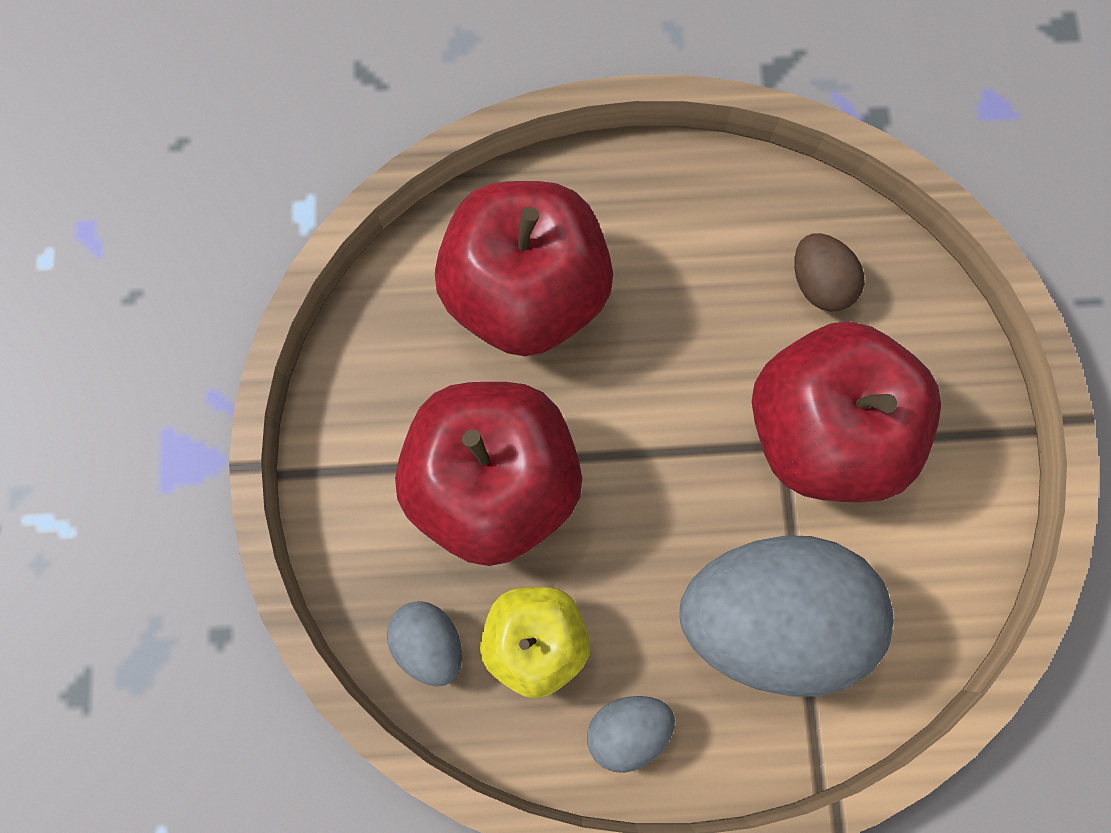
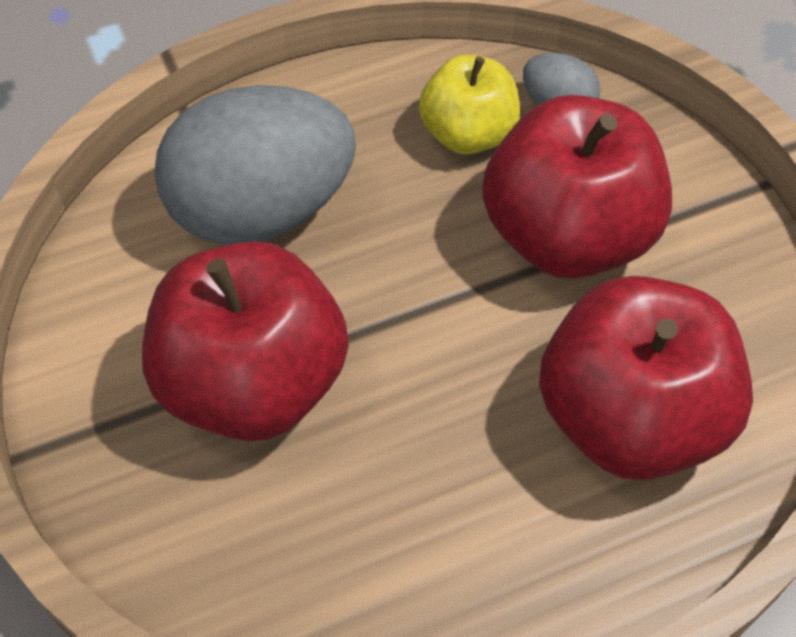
camera: 160 degrees right, 20 degrees down
grey egg [587,696,675,773] -> none
brown egg [794,233,864,312] -> none

